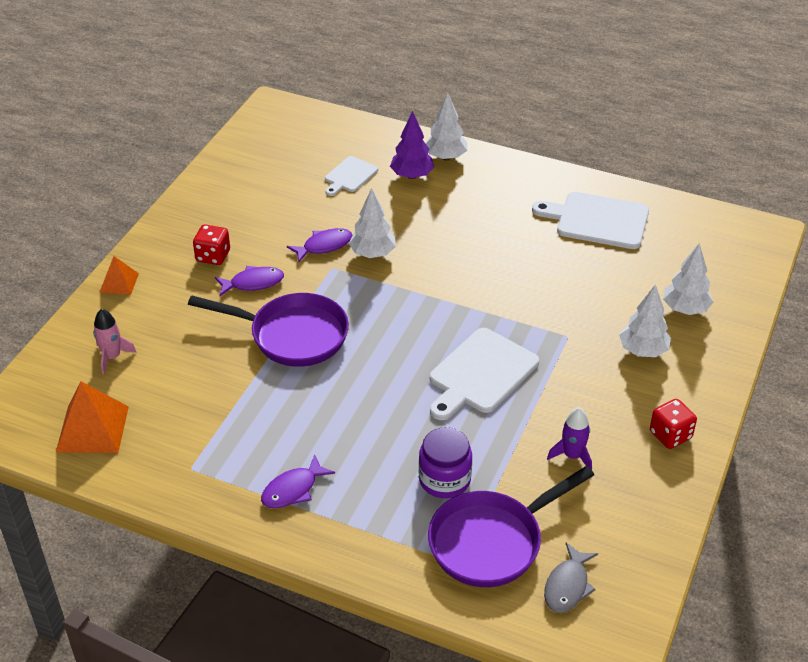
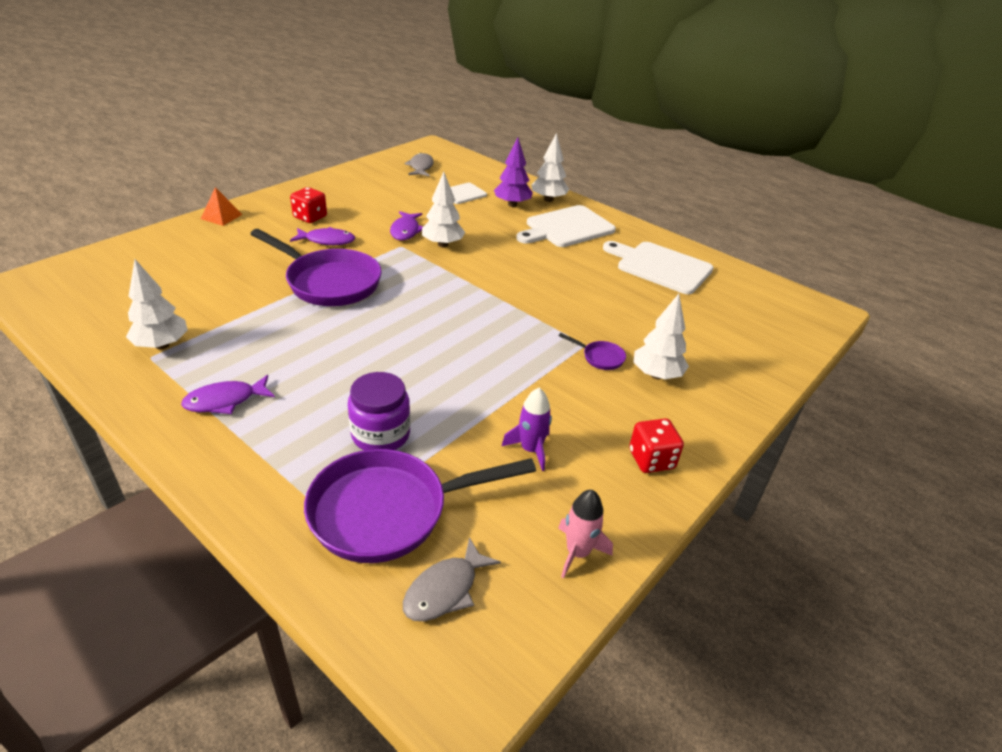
camera: 15 degrees right, 5 degrees down
orange pyramid [56,382,129,453] -> none
pink rocket [93,309,137,374] -> pink rocket moved to [558,490,613,578]
purple fish [287,228,352,263] -> purple fish turned 105 degrees clockwise [390,211,423,240]
white cutting board [430,328,539,420] -> white cutting board moved to [516,205,616,247]
white tree [663,243,713,315] -> white tree moved to [126,259,188,349]
none -> grey fish [405,153,434,177]
none -> purple pan [559,333,626,370]

